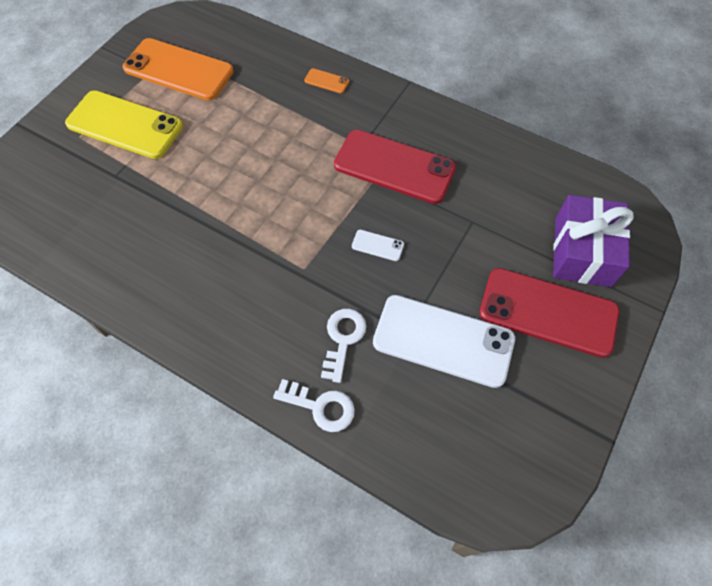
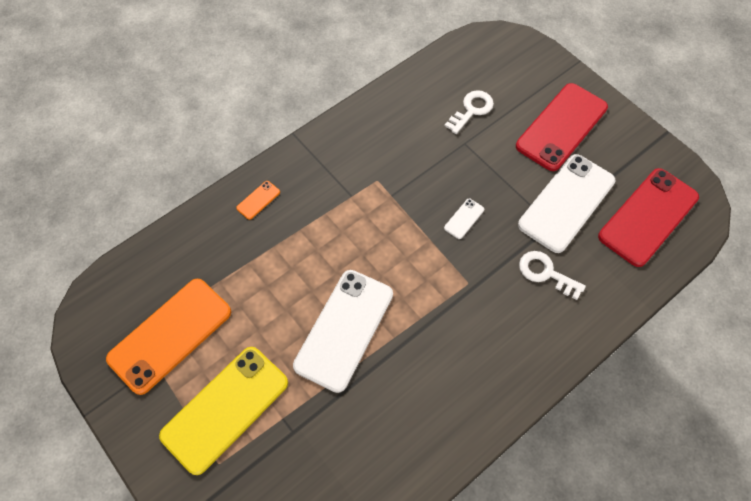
camera: 70 degrees left, 0 degrees up
white key [273,379,355,432] -> white key moved to [445,90,494,134]
red phone [334,130,456,204] -> red phone moved to [598,168,699,267]
purple gift [553,195,634,287] -> none
none -> white phone [293,270,393,393]

